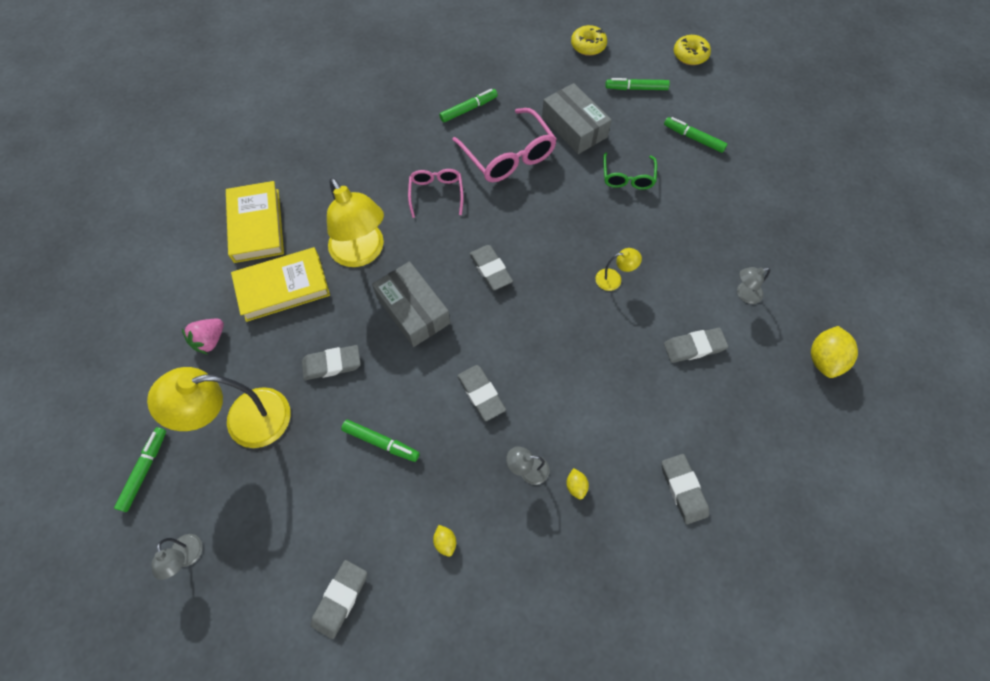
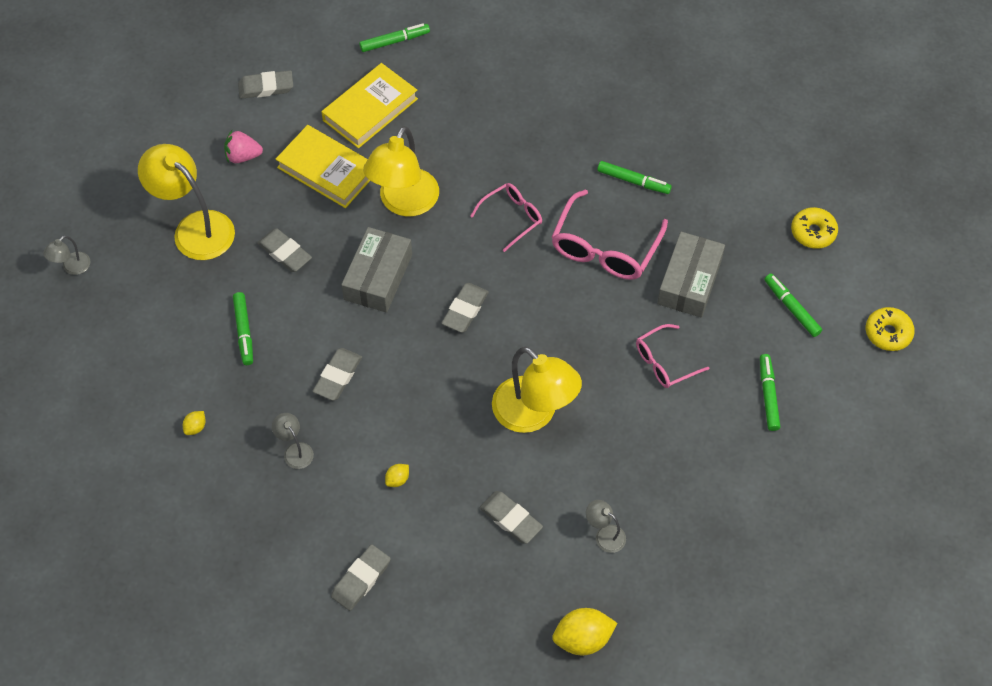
camera: 55 degrees right, 5 degrees down
green marker [114,427,166,512] -> green marker moved to [359,23,430,52]
grey eraser [311,560,367,639] -> grey eraser moved to [238,70,293,99]
yellow lemon [566,468,589,500] -> yellow lemon moved to [385,464,409,487]
yellow lamp [596,248,642,291] -> yellow lamp [492,347,582,433], size x2.20
green glasses [603,152,657,190] -> pink glasses [636,324,709,388]

